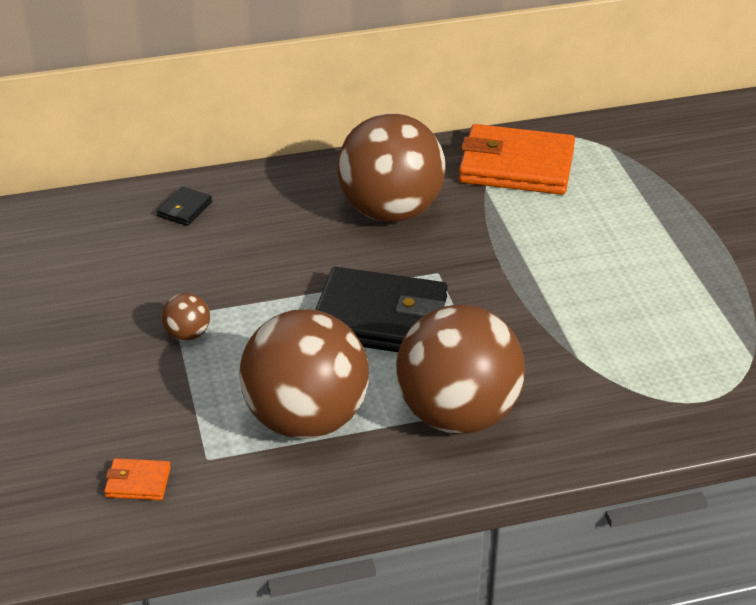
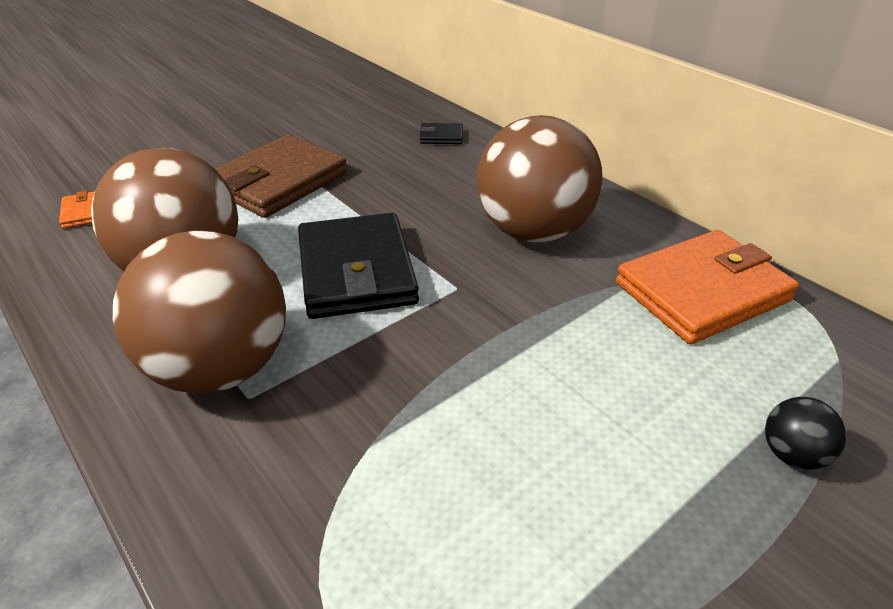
camera: 65 degrees right, 0 degrees up
brown ball [162,293,210,341] -> brown wallet [215,134,347,218]
orange wallet [459,124,575,195] -> orange wallet turned 75 degrees clockwise [616,230,799,344]
none -> black ball [765,397,846,470]

